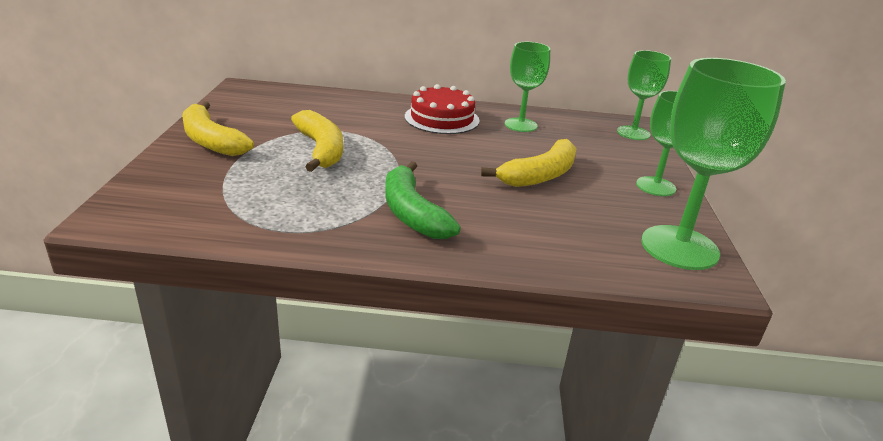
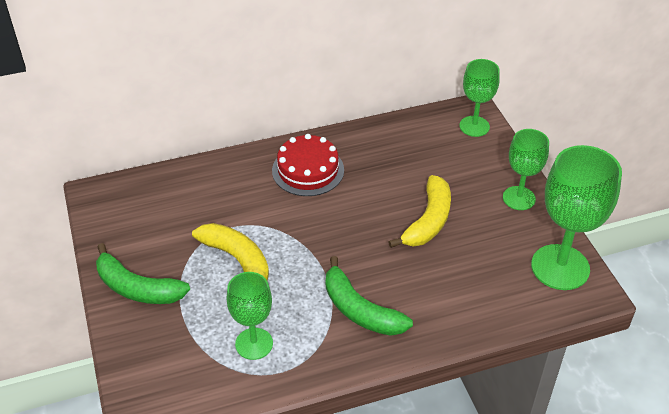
camera: 20 degrees left, 15 degrees up
yellow banana [182,102,254,156] -> green banana [96,243,190,304]
green goblet [505,42,550,132] -> green goblet moved to [227,272,273,360]

